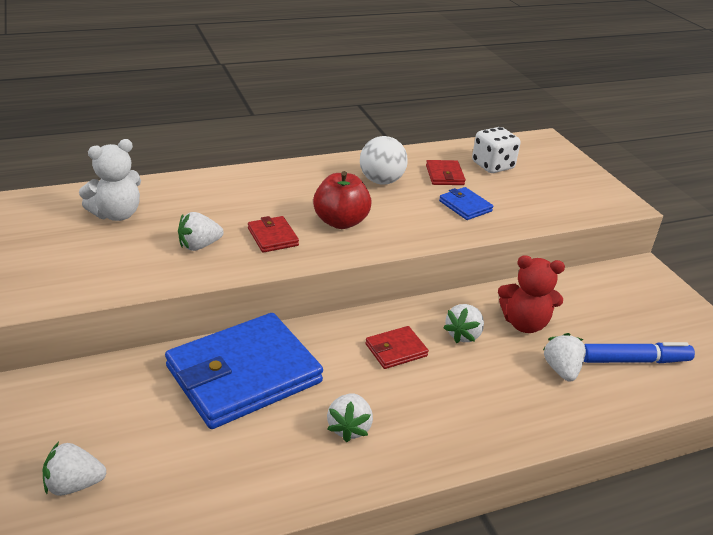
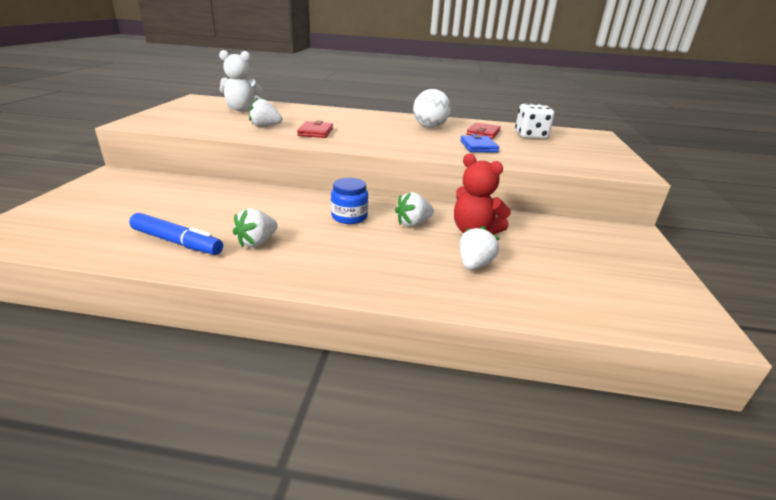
camera: 30 degrees right, 5 degrees down
white strawberry [42,442,106,496] -> none
blue wallet [165,313,323,429] -> none
red apple [313,171,372,229] -> none
red wallet [365,326,429,369] -> blue jar [331,178,368,224]
blue marker [584,342,695,363] -> blue marker moved to [129,213,223,255]

